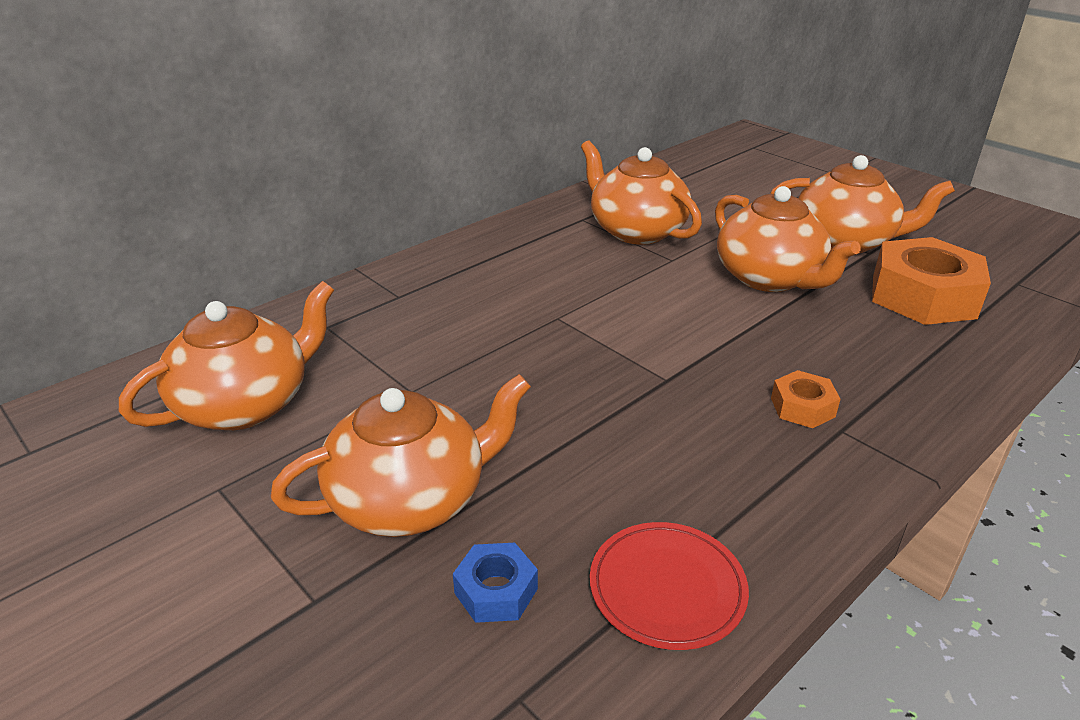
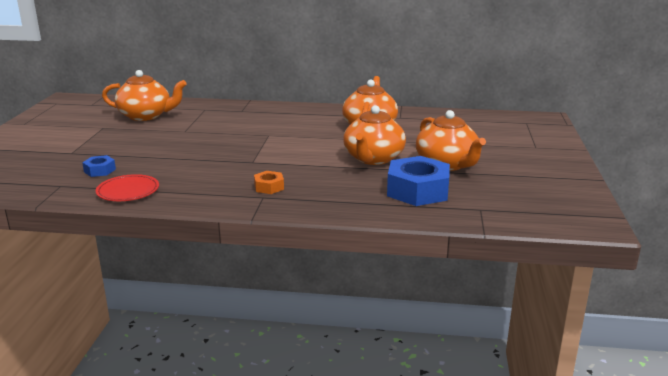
camera: 50 degrees right, 10 degrees down
orange teapot [271,374,531,537] -> none
orange nut [872,237,991,325] -> blue nut [387,156,450,206]

